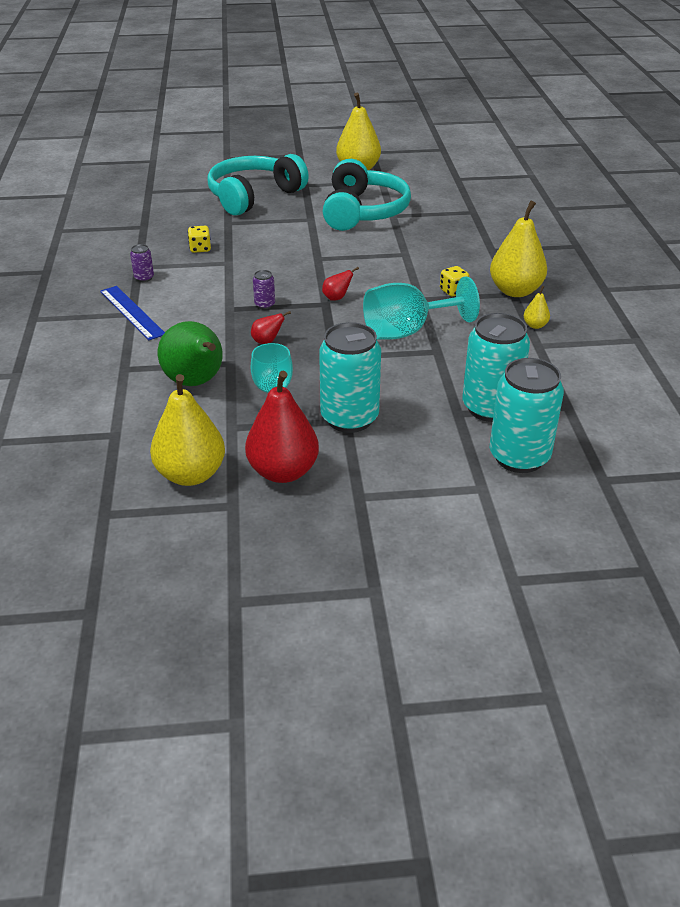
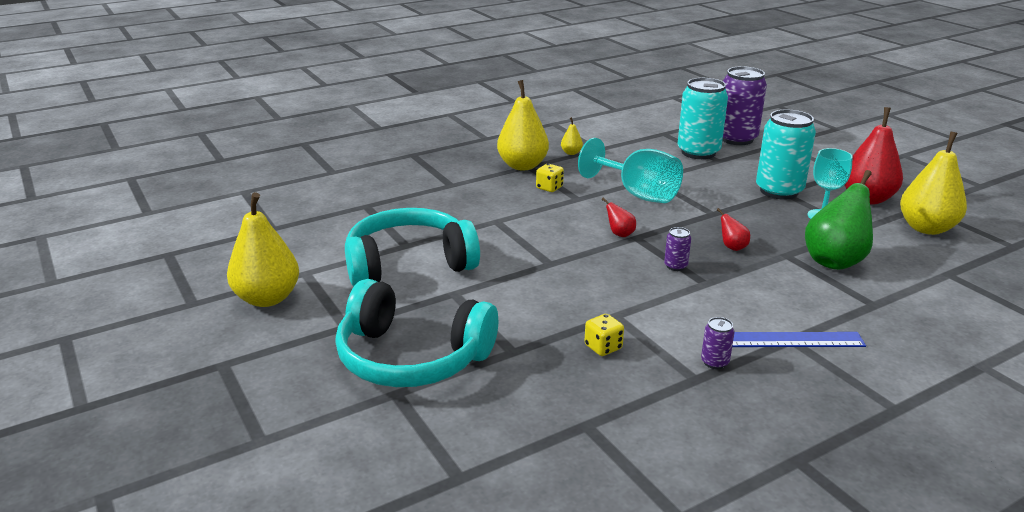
camera: 115 degrees left, 10 degrees down
blue ruler [100,286,165,340] -> blue ruler turned 60 degrees clockwise [732,332,866,347]
turquoise can [490,358,564,473] -> purple can [722,66,767,145]

